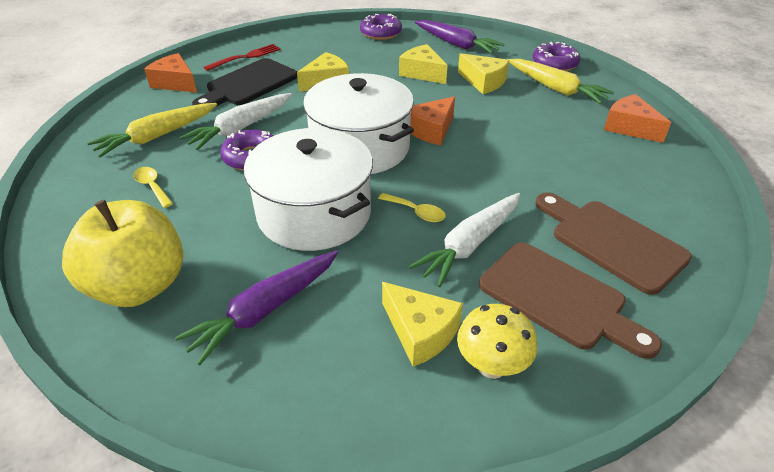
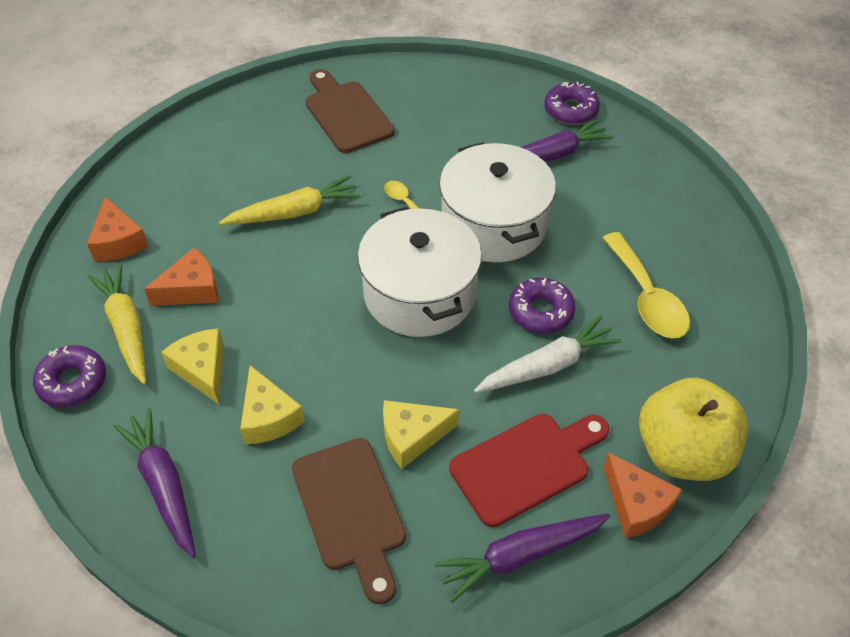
camera: 160 degrees left, 10 degrees up
yellow apple [62,200,183,307] -> yellow apple moved to [639,377,748,481]
yellow carrot [87,103,217,157] -> yellow carrot moved to [219,175,361,225]
yellow spoon [133,167,173,208] -> yellow spoon [603,232,690,338], size x1.98
black cutting board [192,58,297,107] -> red cutting board [449,414,609,527]
red fork [204,44,281,71] -> purple carrot [434,514,610,603]
purple donut [360,14,402,40] -> purple donut moved to [544,82,600,125]
yellow cheese [382,282,463,367] -> none
white carrot [408,193,520,287] -> none
orange cheese [410,96,455,145] -> orange cheese moved to [144,248,219,306]
yellow mushroom [457,304,537,379] -> none
brown cutting board [535,192,692,295] -> brown cutting board moved to [292,438,406,605]

